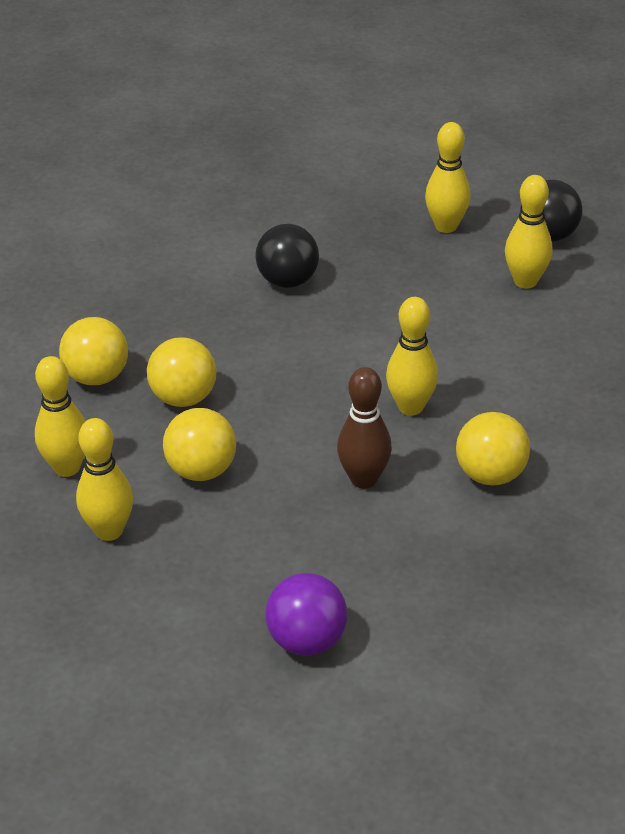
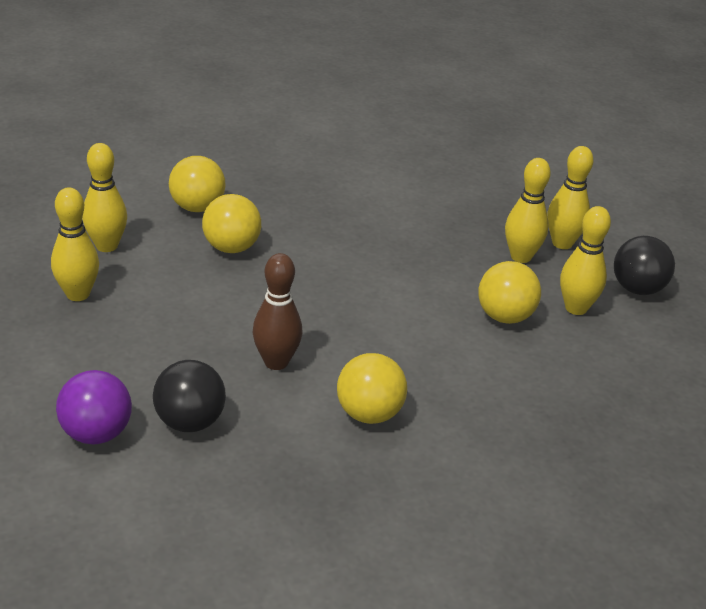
camera: 35 degrees right, 5 degrees down
yellow ball [163,408,236,481] -> yellow ball moved to [478,261,541,324]
black ball [255,224,319,288] -> black ball moved to [153,360,226,432]
yellow bowling pin [386,297,438,416] -> yellow bowling pin moved to [505,158,551,263]

